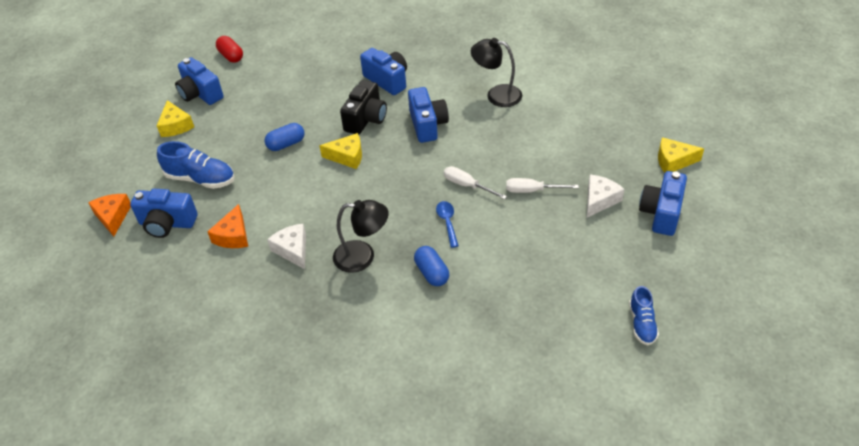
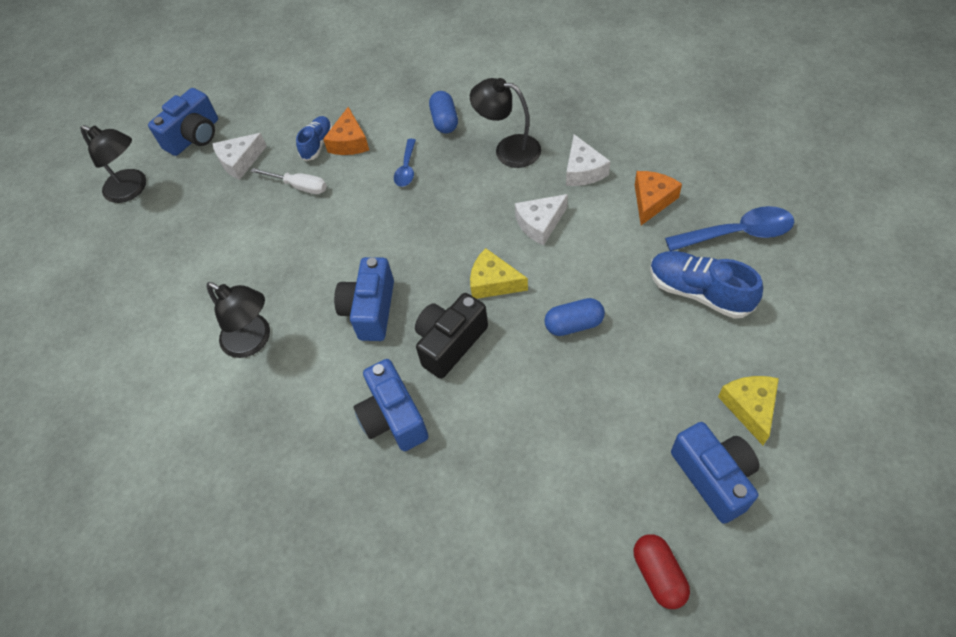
camera: 160 degrees left, 10 degrees up
orange cheese [88,194,131,237] -> orange cheese moved to [323,107,369,155]
blue camera [130,189,198,238] -> blue spoon [665,206,794,251]
white screwdriver [444,166,507,199] -> none
blue shoe [629,286,659,345] -> blue shoe moved to [296,116,332,161]
yellow cheese [658,137,704,173] -> black lamp [80,125,146,203]
none -> white cheese [515,194,568,246]

